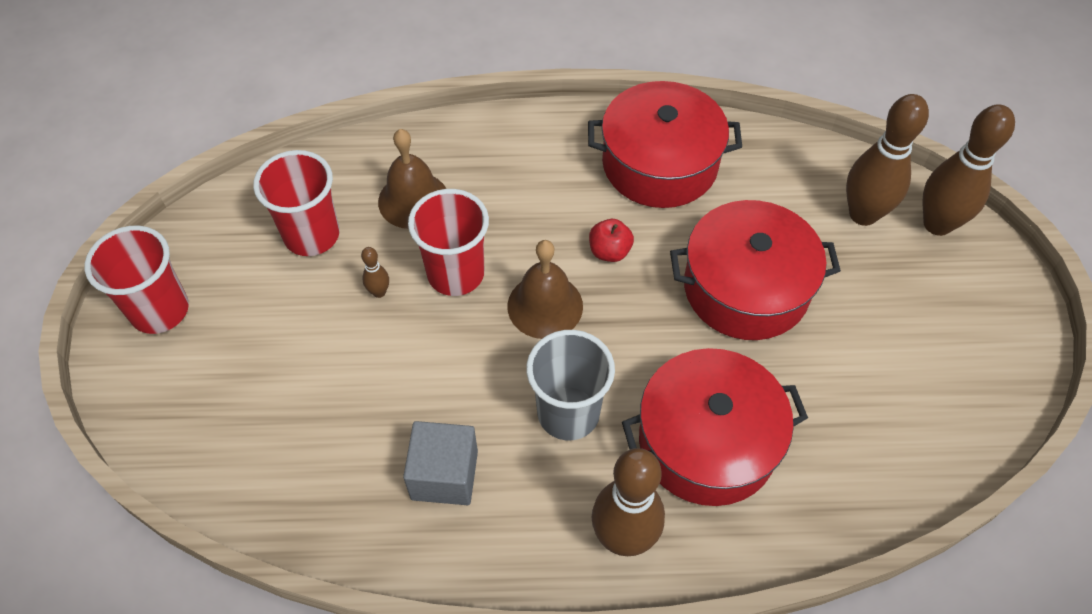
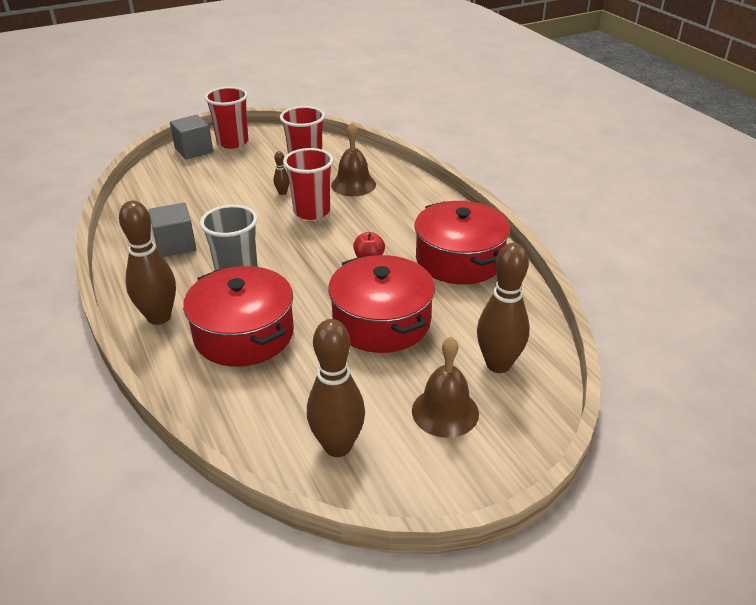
camera: 65 degrees right, 20 degrees down
brown bell [507,240,583,339] -> brown bell moved to [412,337,479,438]
brown bowling pin [923,104,1015,236] -> brown bowling pin moved to [307,319,365,457]
none -> grey cube [170,115,213,159]

